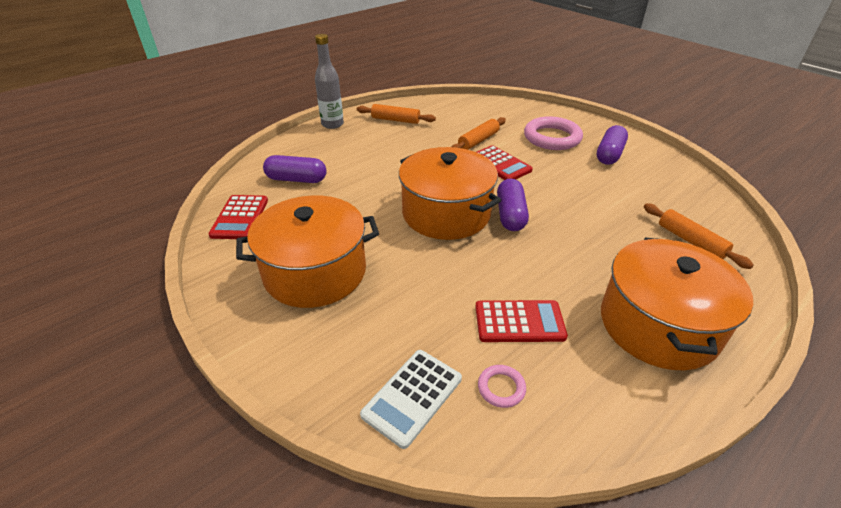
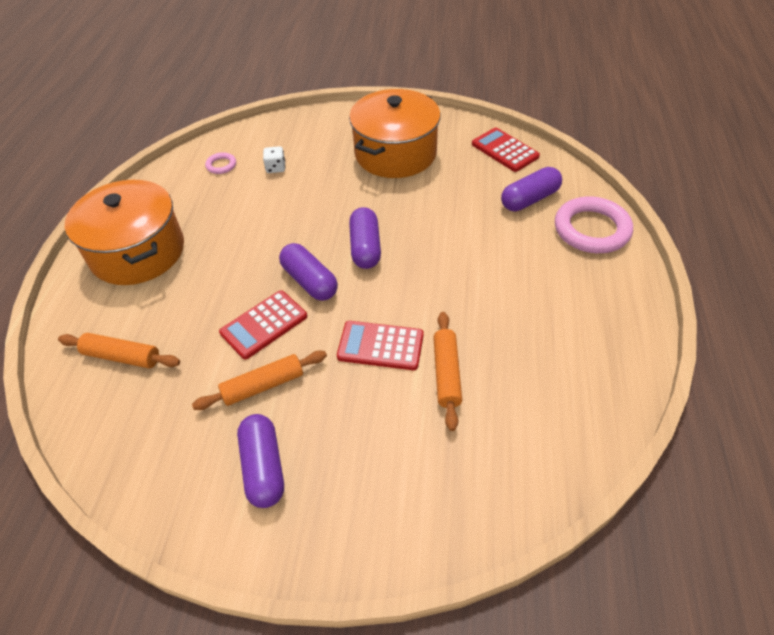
camera: 140 degrees right, 10 degrees up
grey bottle [315,34,344,129] -> none
orange rolling pin [357,104,436,124] -> orange rolling pin moved to [192,350,327,410]
white calculator [360,350,462,449] -> none
orange pot [399,147,501,240] -> purple capsule [349,207,381,269]
red calculator [475,300,568,342] -> red calculator moved to [219,290,307,359]
pink ring [524,116,583,150] -> pink ring moved to [555,196,633,253]
none -> white dice [263,146,285,173]

